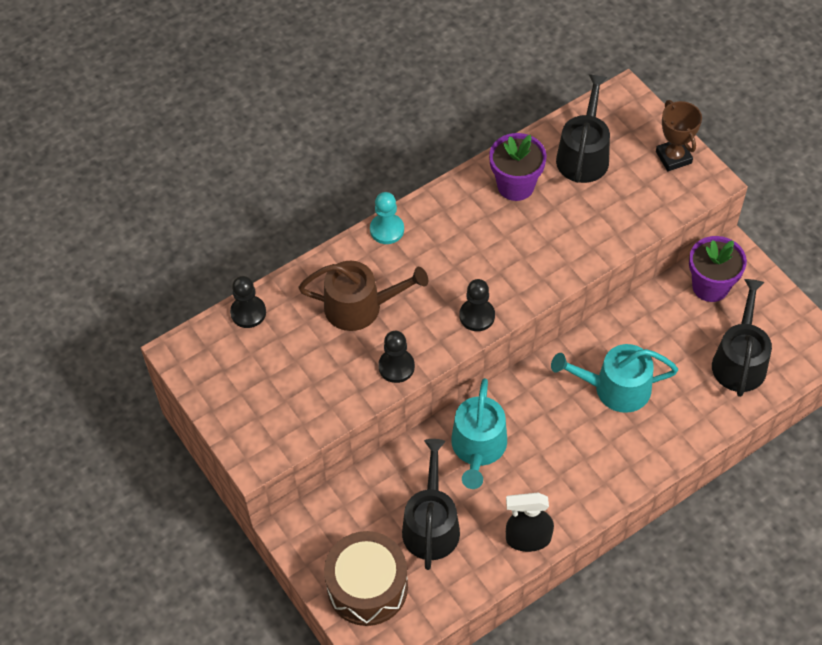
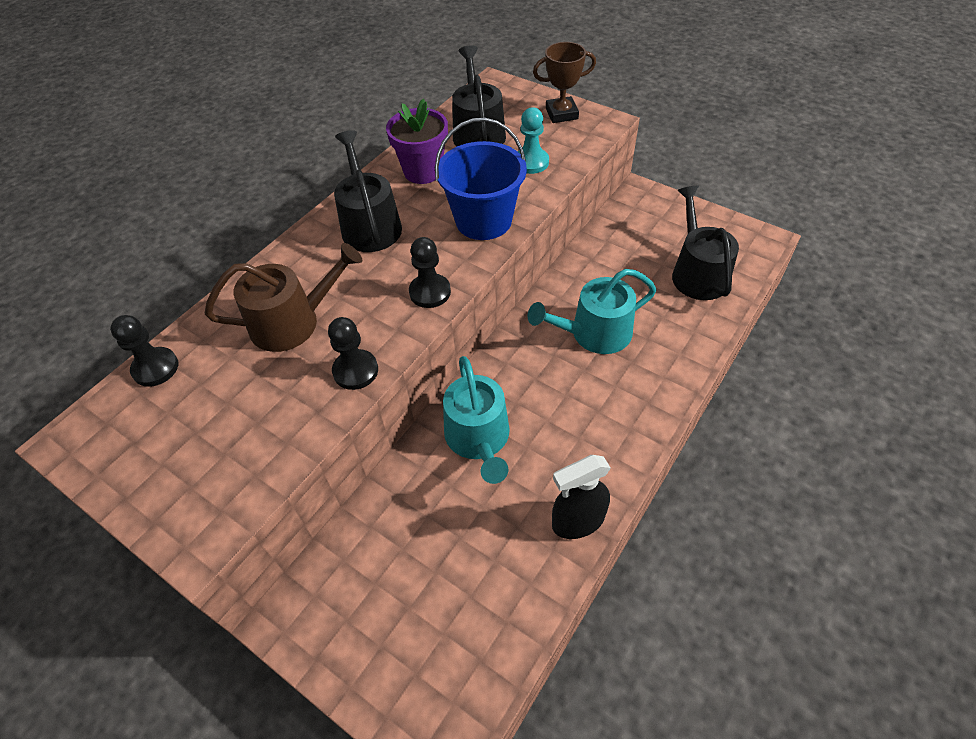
camera: 20 degrees left, 5 degrees down
brown drum [324,531,408,626] -> none
turquoise pawn [370,192,404,244] -> turquoise pawn moved to [518,107,549,174]
black watering can [402,439,460,570] -> black watering can moved to [334,130,402,252]
brown trophy [656,100,702,171] -> brown trophy turned 60 degrees counterclockwise [533,42,596,123]
purple flower pot [689,236,747,302] -> none
none -> blue bucket [435,118,527,240]

